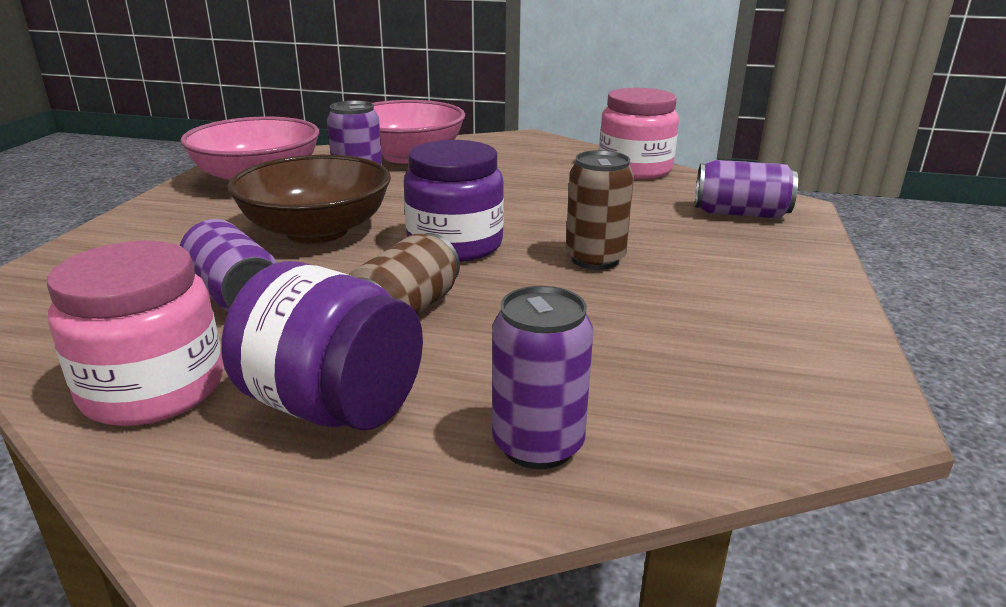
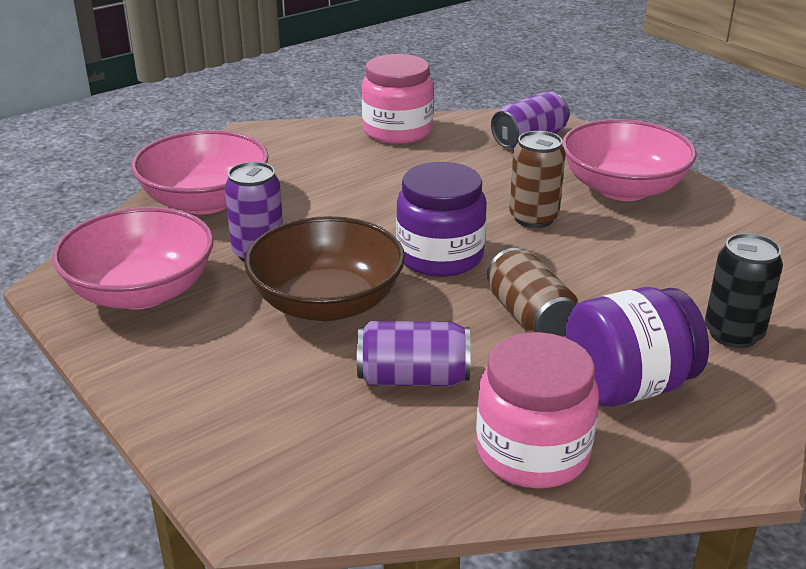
camera: 50 degrees left, 5 degrees up
purple can [492,286,594,469] -> black can [705,233,783,348]
none -> pink bowl [562,119,697,201]

